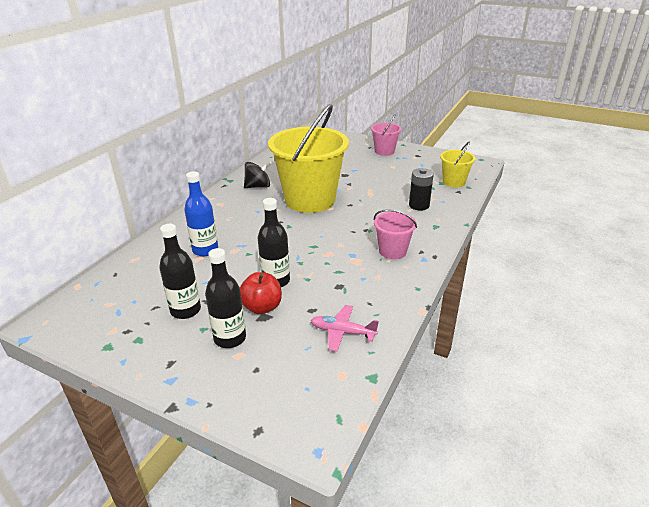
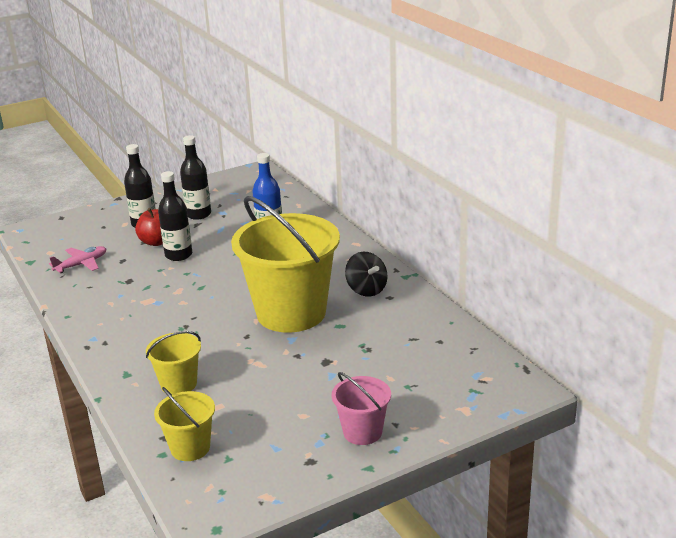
camera: 125 degrees right, 5 degrees down
black spinning top [244,161,272,188] -> black spinning top turned 45 degrees counterclockwise [345,252,388,297]
pink bucket [374,209,417,259] -> none
black battery [409,168,434,211] -> yellow bucket [146,331,201,395]

